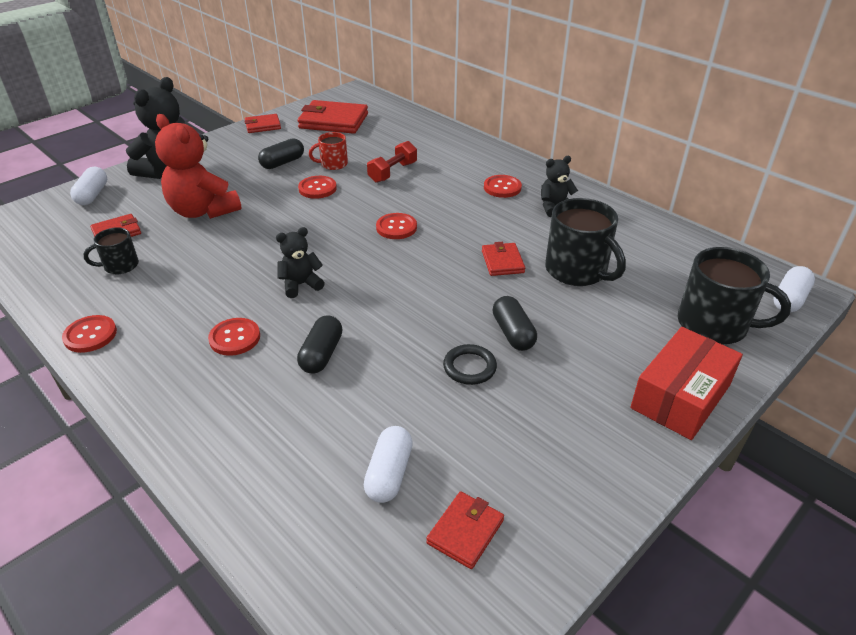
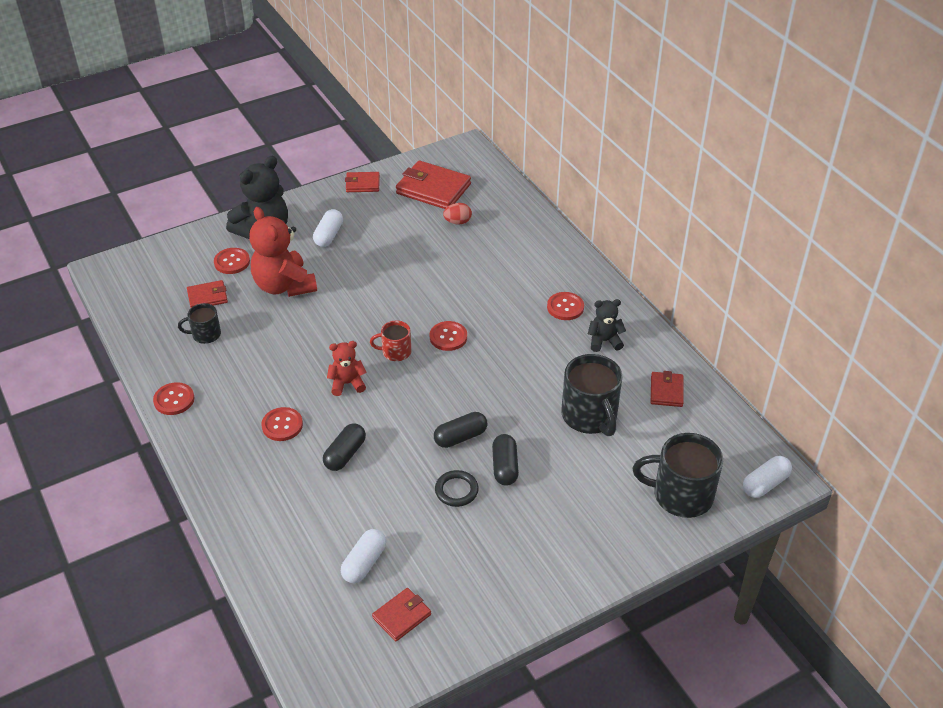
camera: 15 degrees right, 5 degrees up
white capsule [70,167,107,205] -> white capsule moved to [313,209,343,247]
black capsule [258,138,304,169] -> black capsule moved to [434,412,487,448]
black teddy bear [276,227,325,298] -> red teddy bear [327,341,367,396]
red button [298,176,337,199] -> red button moved to [214,248,250,274]
red mug [309,132,348,170] -> red mug moved to [370,320,411,361]
red dumbbell [367,141,417,183] -> none
red wallet [482,242,525,276] -> red wallet moved to [651,371,684,407]
red box [630,327,743,440] -> none
black mug [677,247,791,345] -> black mug turned 150 degrees clockwise [633,433,723,518]
none -> red egg [443,203,472,224]

